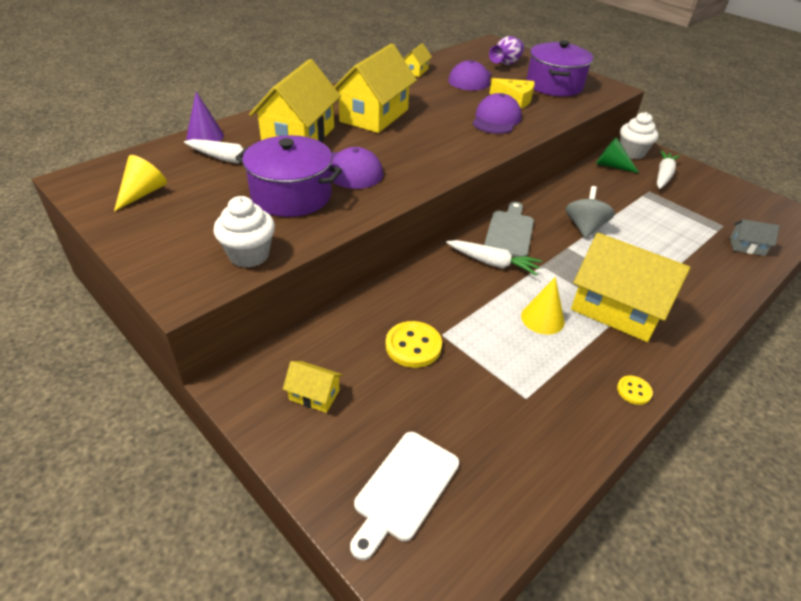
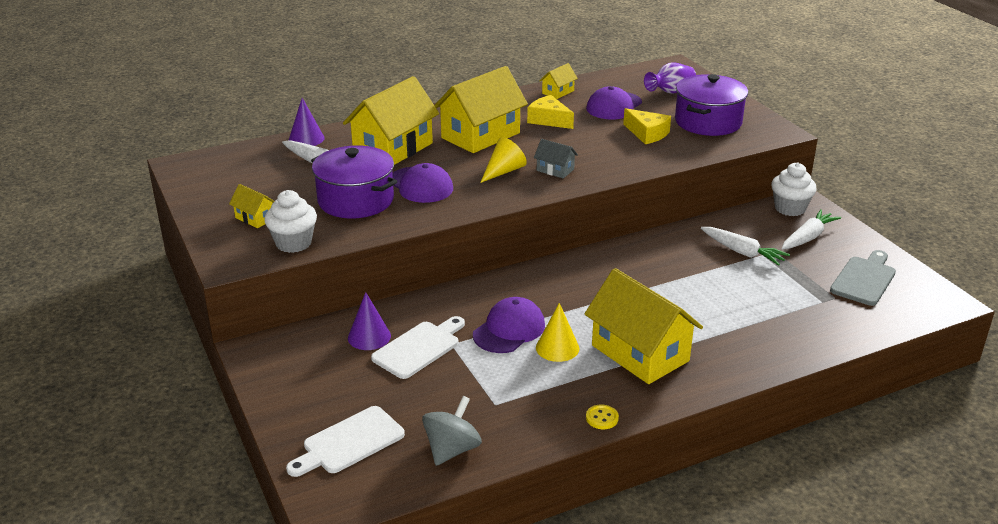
camera: 20 degrees right, 10 degrees down
yellow cone [114,155,167,212] -> yellow cone moved to [480,137,527,183]
yellow house [283,361,343,413] -> yellow house moved to [229,184,275,228]
yellow button [386,321,442,368] -> white cutting board [371,316,465,379]
white carrot [446,240,542,276] -> white carrot moved to [701,227,790,266]
purple cap [473,93,522,134] -> purple cap moved to [473,297,545,353]
grey cutting board [484,202,534,257] -> grey cutting board moved to [830,250,896,306]
grey spinning top [566,186,615,239] -> grey spinning top moved to [422,396,482,466]
green cone [596,137,639,173] -> none
grey house [730,219,780,256] -> grey house moved to [534,139,578,178]
none -> purple cone [348,292,391,350]
none -> yellow cheese [527,95,574,129]

